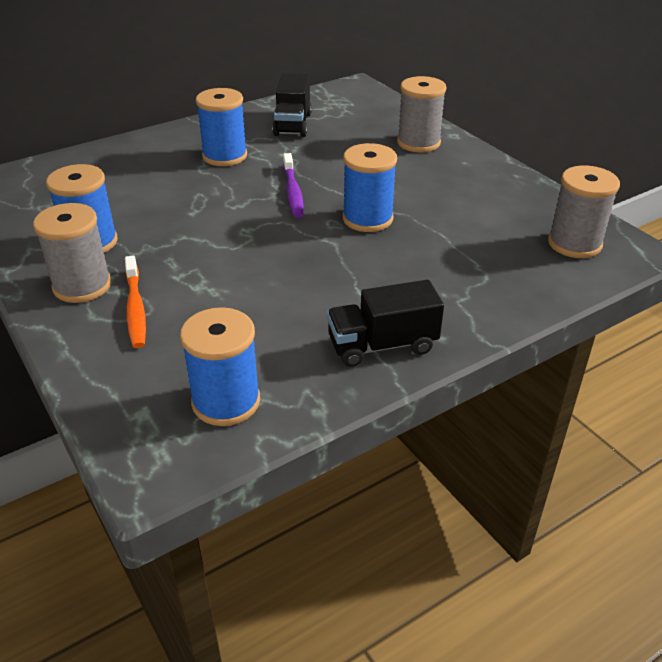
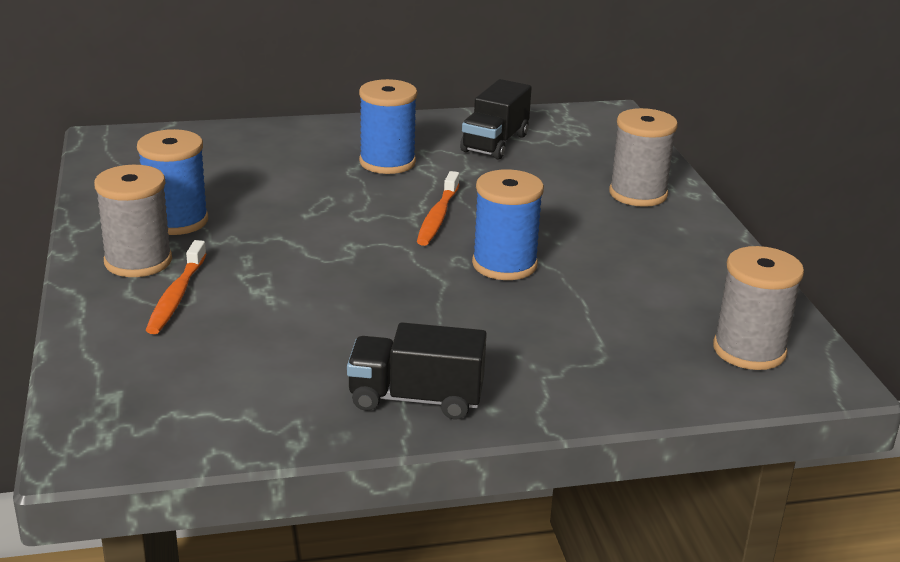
camera: 20 degrees right, 10 degrees down
blue spool [180,307,260,426] -> none
purple toothbrush [283,153,304,218] -> orange toothbrush [417,171,459,246]

